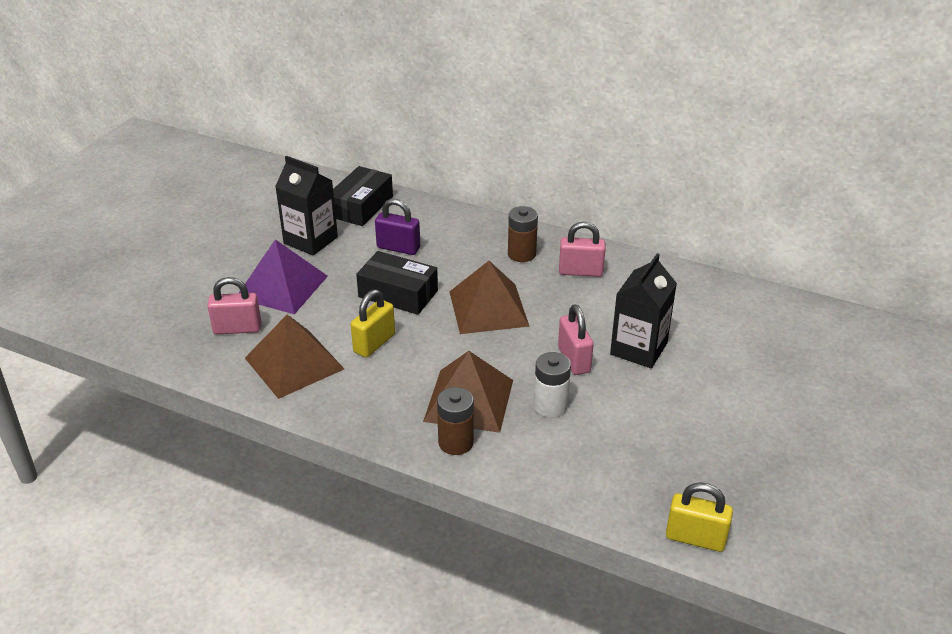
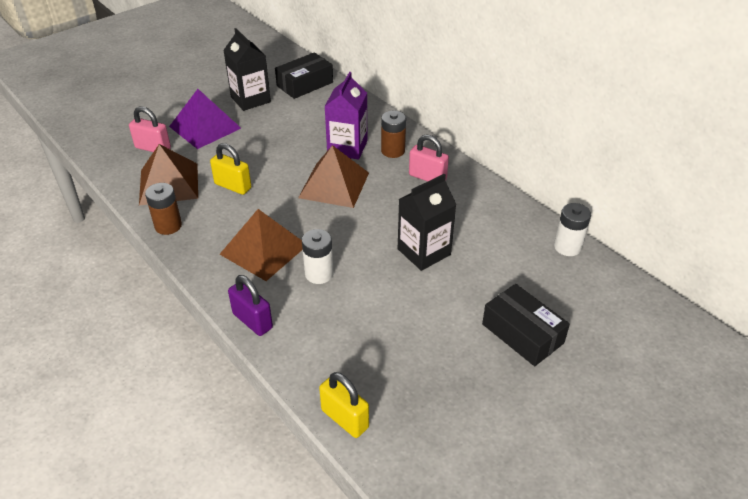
camera: 25 degrees right, 5 degrees up
yellow padlock [351,289,395,357] -> yellow padlock turned 60 degrees clockwise [210,143,251,195]
black box [356,251,438,315] -> black box moved to [482,284,570,366]
purple padlock [375,199,420,255] -> purple padlock moved to [228,275,273,336]
brown battery [437,387,474,455] -> brown battery moved to [145,183,182,235]
pink padlock [558,305,594,375] -> none
none -> purple carton [324,72,367,160]
none -> white battery [554,203,591,256]

